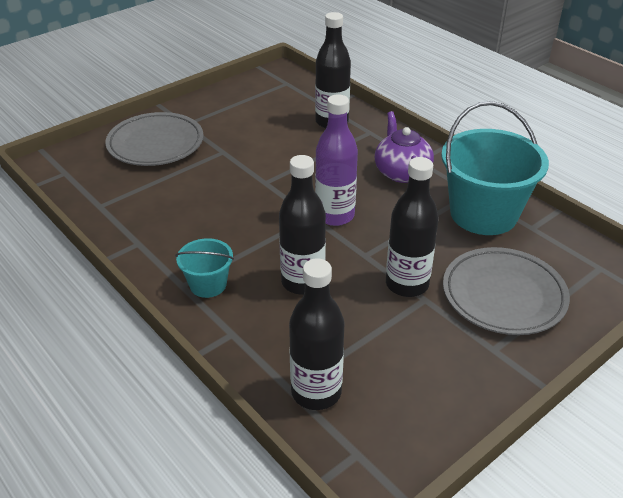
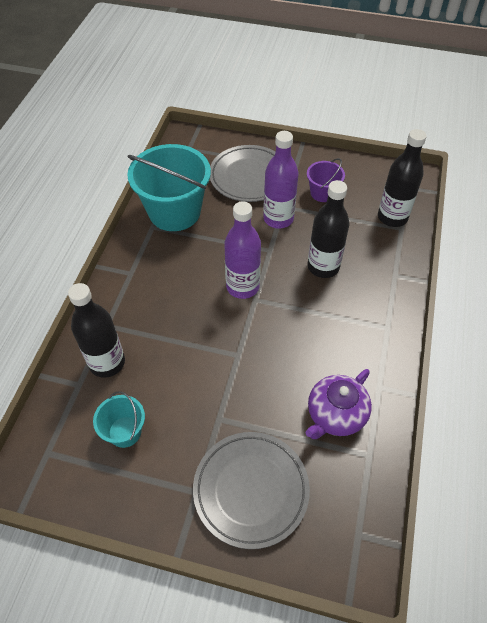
camera: 125 degrees left, 15 degrees up
turquoise bucket [175,238,234,298] -> turquoise bucket moved to [93,391,145,448]
purple teapot [375,111,434,183] -> purple teapot moved to [306,369,372,439]
black bottle [386,157,439,297] -> purple bottle [263,131,299,229]
none -> purple bucket [307,158,345,202]

